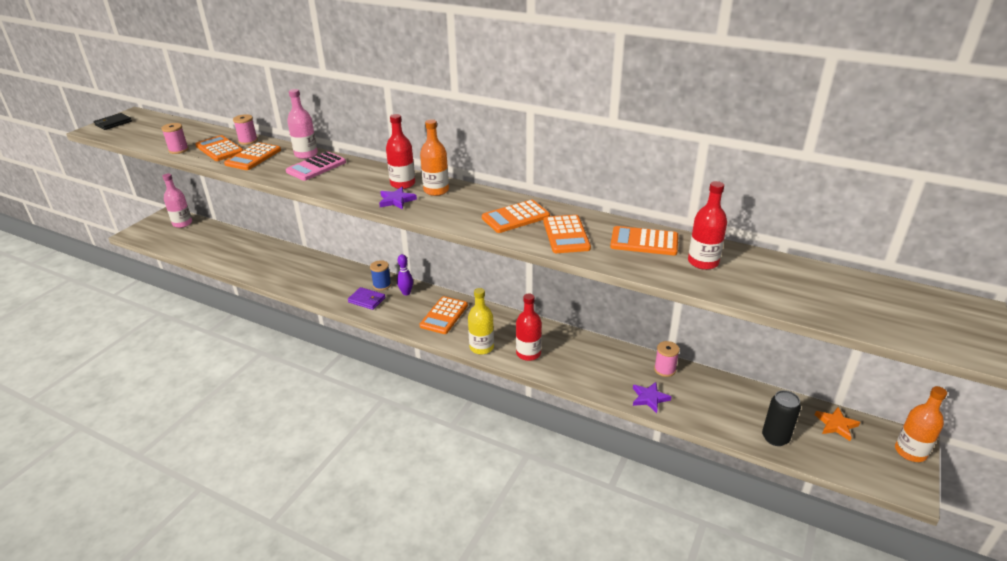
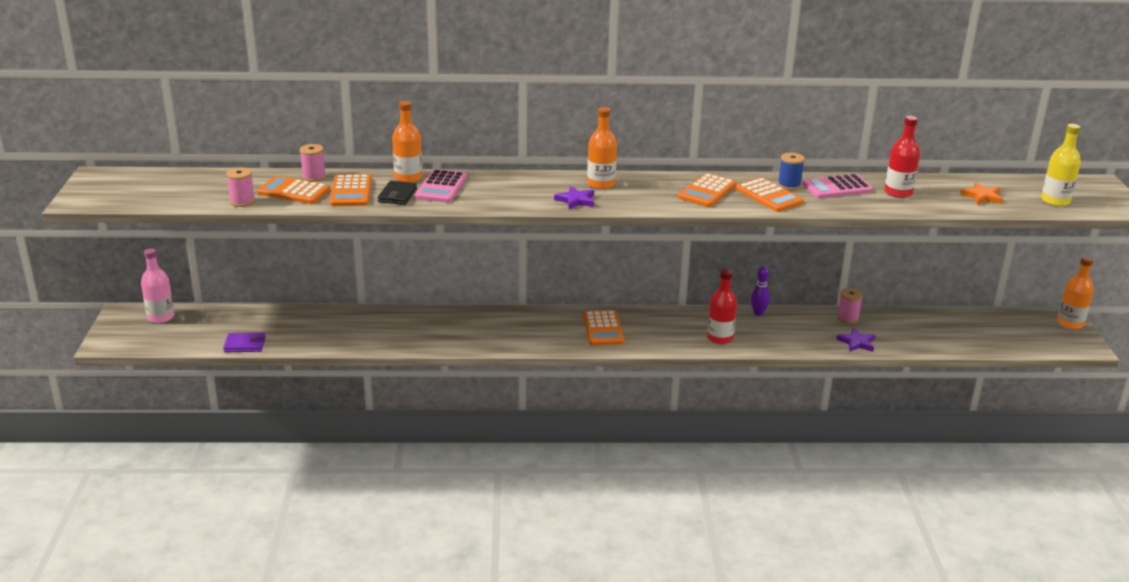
camera: 30 degrees left, 5 degrees down
black wallet [94,113,132,130] -> black wallet moved to [378,181,417,205]
pink bottle [287,89,318,159] -> orange bottle [392,101,422,183]
purple wallet [348,287,386,310] -> purple wallet moved to [223,333,266,352]
blue spool [370,260,391,291] -> blue spool moved to [778,153,805,190]
red bottle [386,114,415,189] -> none
purple bowling pin [397,254,413,295] -> purple bowling pin moved to [751,266,770,316]
yellow bottle [468,288,494,354] -> yellow bottle moved to [1041,124,1081,206]
orange calculator [610,226,678,255] -> pink calculator [802,174,873,198]
black can [762,390,801,446] -> none
orange star [815,407,860,441] -> orange star moved to [960,182,1003,205]

